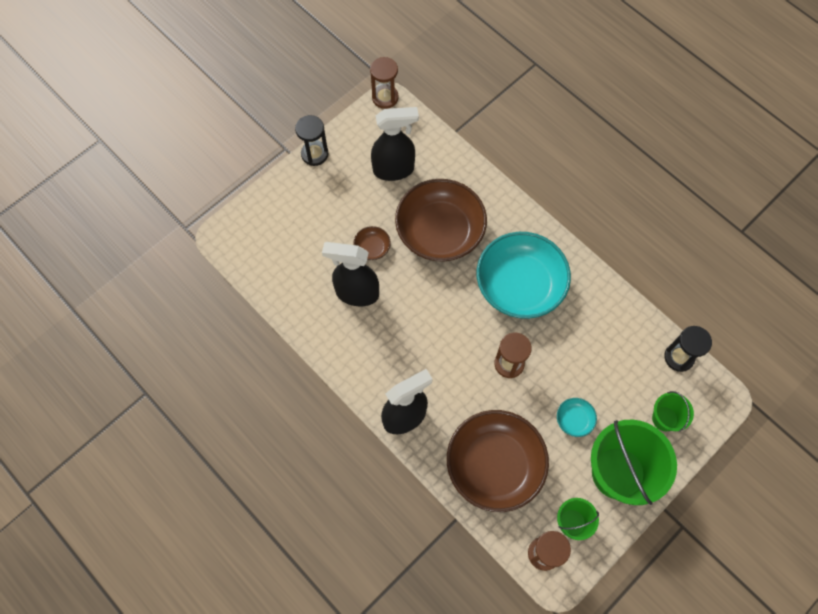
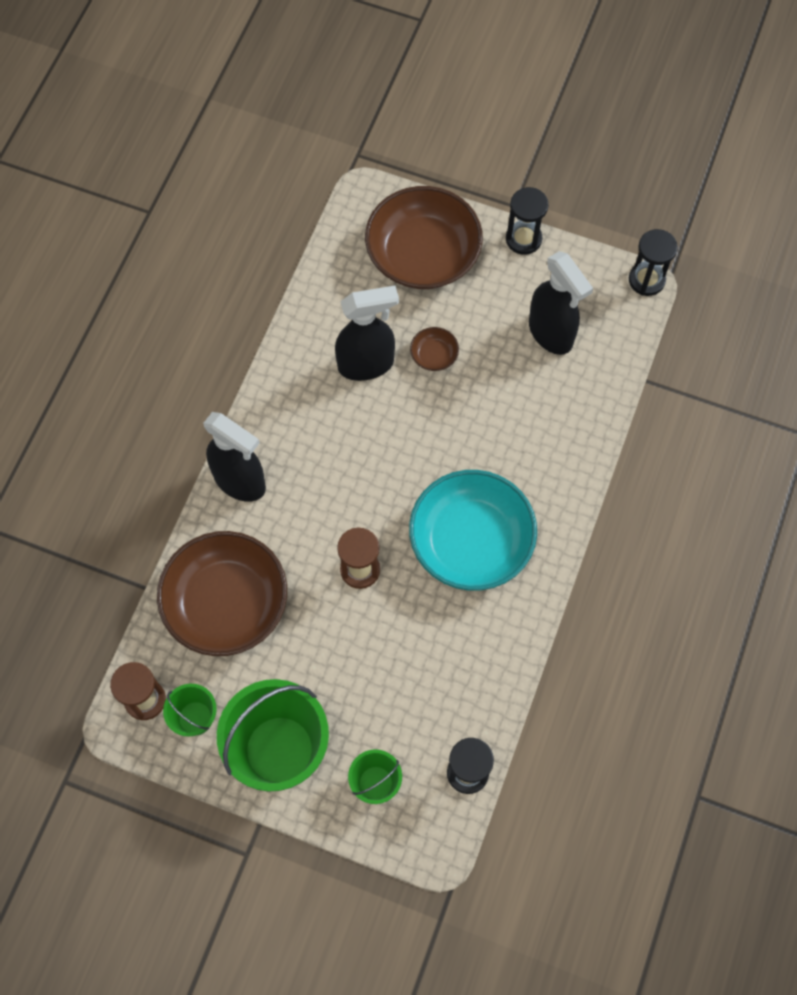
camera: 65 degrees right, 0 degrees up
black spray bottle [322,242,379,307] -> black spray bottle turned 90 degrees clockwise [335,285,399,381]
brown hourglass [370,57,399,109] -> black hourglass [629,229,678,296]
brown bowl [395,179,487,261] -> brown bowl moved to [365,186,483,289]
turquoise bowl [557,398,597,437] -> none

